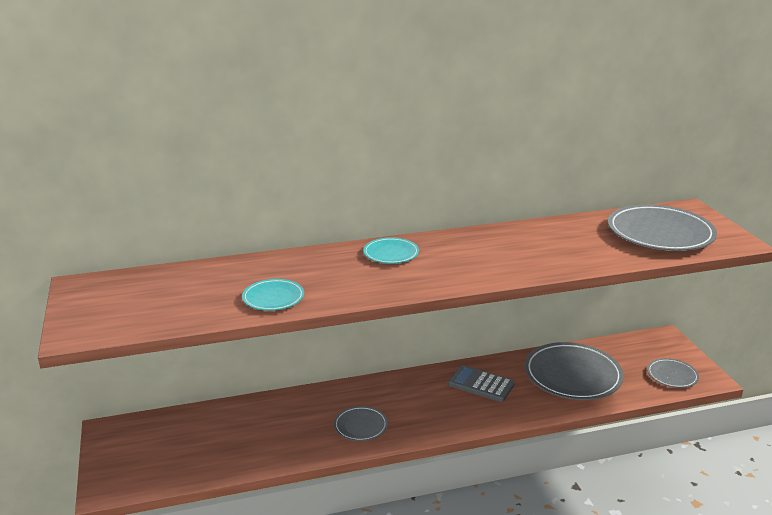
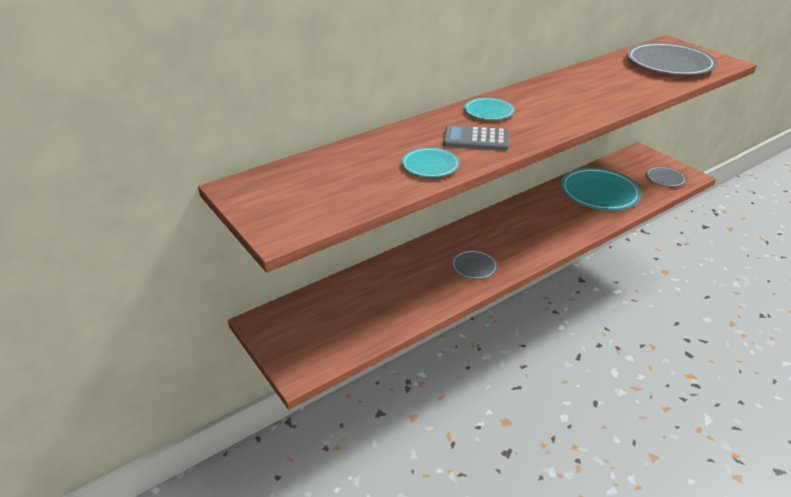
camera: 20 degrees left, 10 degrees up
grey calculator [448,365,515,402] -> grey calculator moved to [443,125,509,150]
grey plate [524,342,624,400] -> turquoise plate [561,168,641,210]

